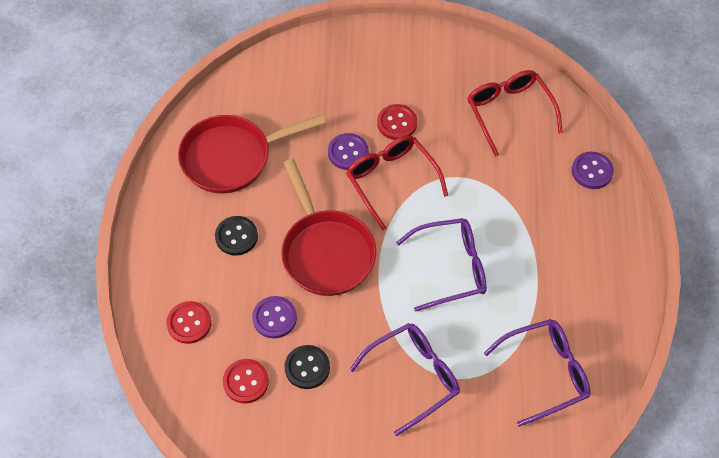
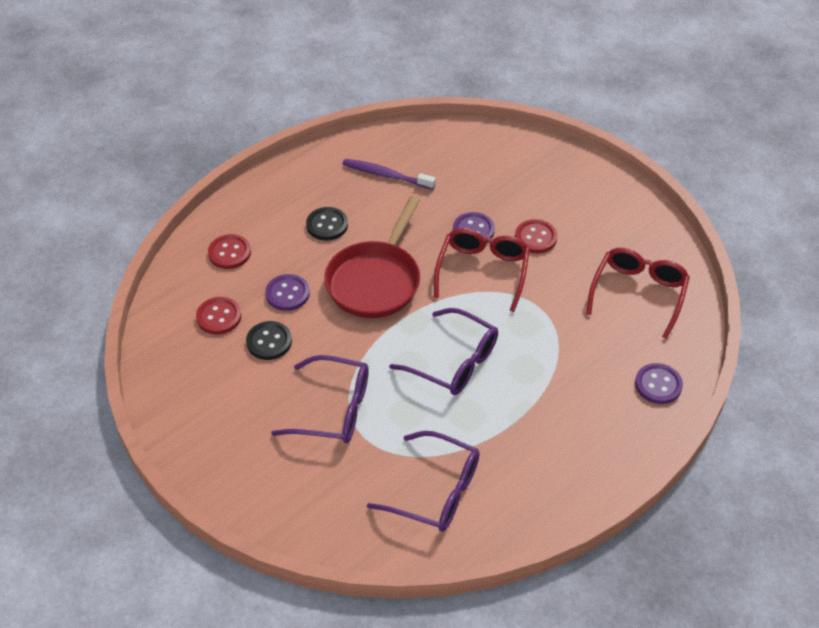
camera: 45 degrees right, 10 degrees down
red pan [178,114,326,194] -> purple toothbrush [343,159,436,190]

